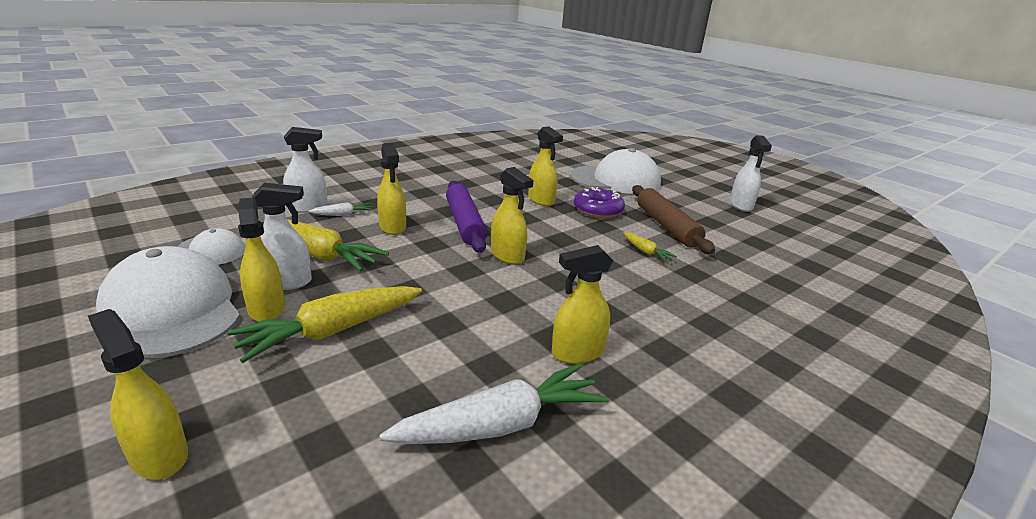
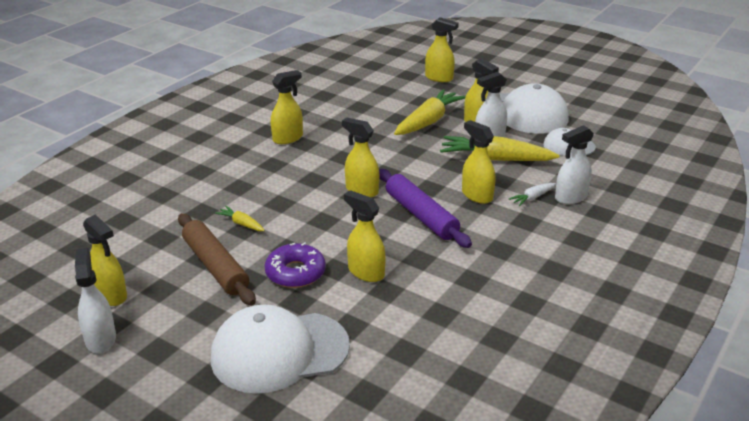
camera: 165 degrees right, 5 degrees up
white carrot [379,363,609,444] -> none
none -> yellow spray bottle [83,214,127,306]

